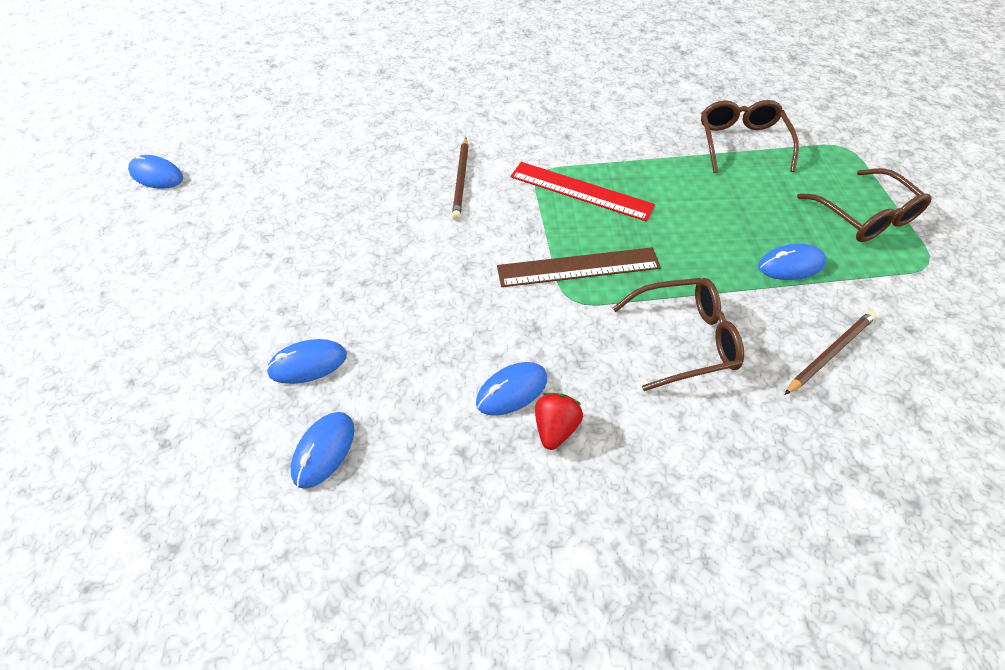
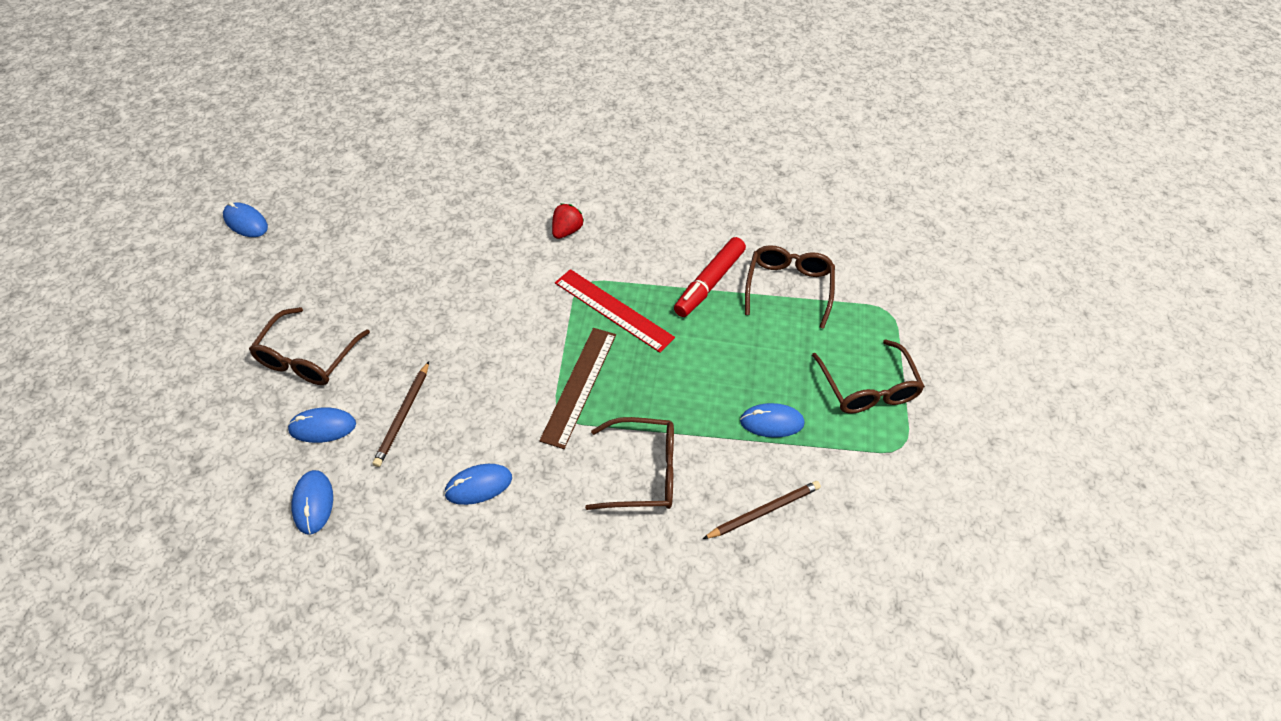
camera: 10 degrees right, 0 degrees up
blue mouse [291,412,354,489] -> blue mouse turned 45 degrees counterclockwise [291,470,333,535]
brown pencil [452,137,469,220] -> brown pencil moved to [373,361,429,467]
brown ruler [497,247,661,287] -> brown ruler turned 75 degrees counterclockwise [539,328,616,449]
red strawberry [535,393,583,450] -> red strawberry moved to [552,204,584,239]
none -> brown glasses [249,307,370,385]
none -> red marker [674,237,746,317]

